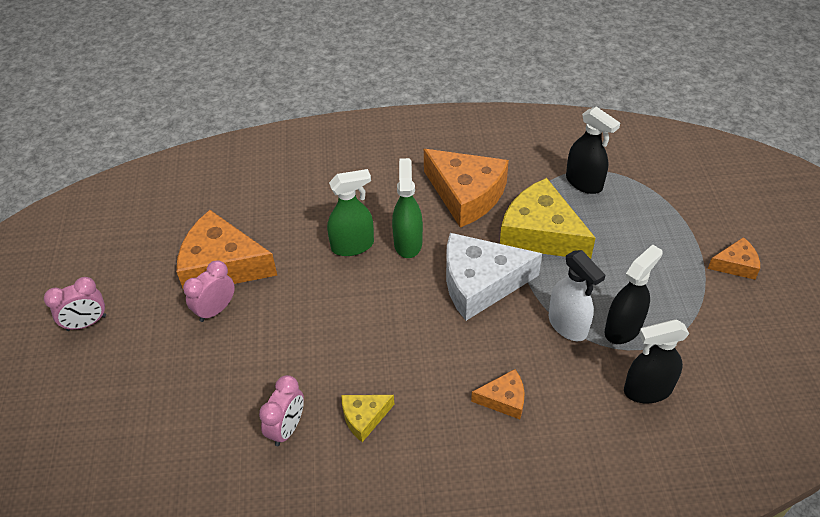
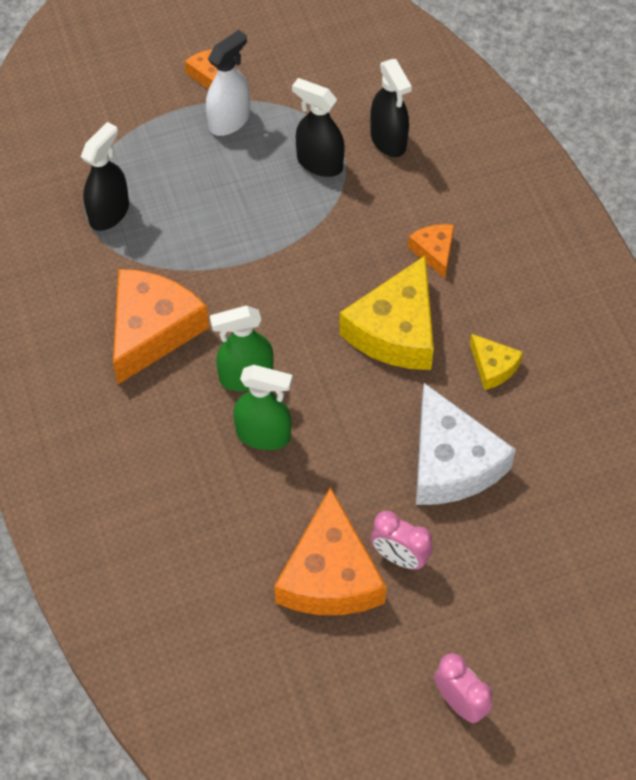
camera: 105 degrees left, 10 degrees up
pink clock [259,375,304,446] -> none
green spray bottle [327,169,374,256] -> green spray bottle turned 135 degrees clockwise [233,365,293,450]
white cheese [446,233,542,321] -> white cheese moved to [416,383,516,505]
yellow cheese [500,178,595,259] -> yellow cheese moved to [339,255,434,370]
white spray bottle [548,250,605,341] -> white spray bottle moved to [206,30,250,136]

